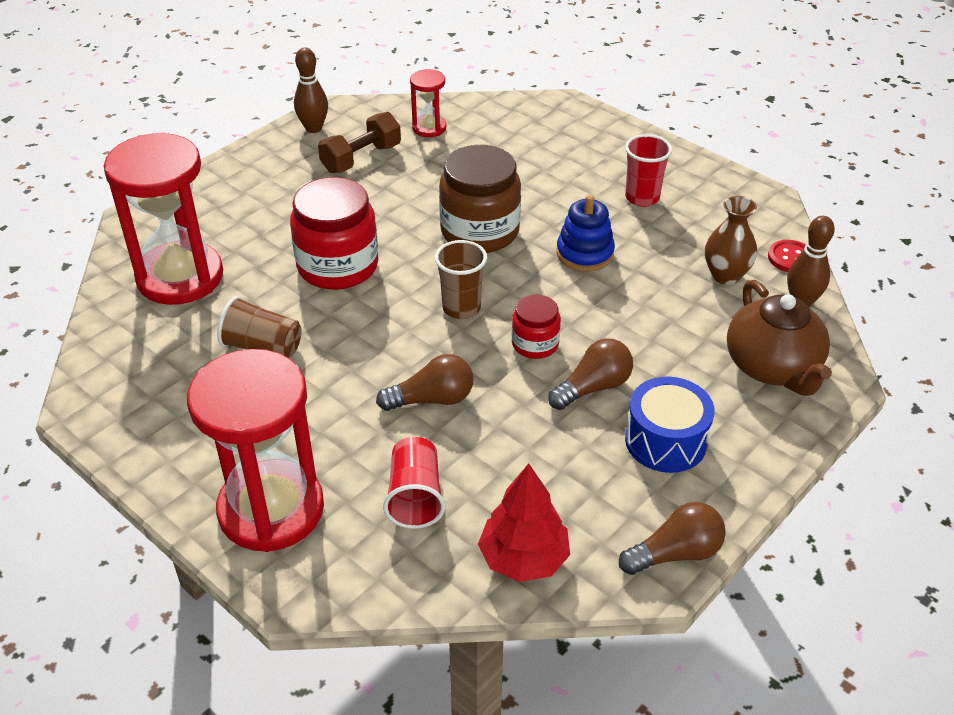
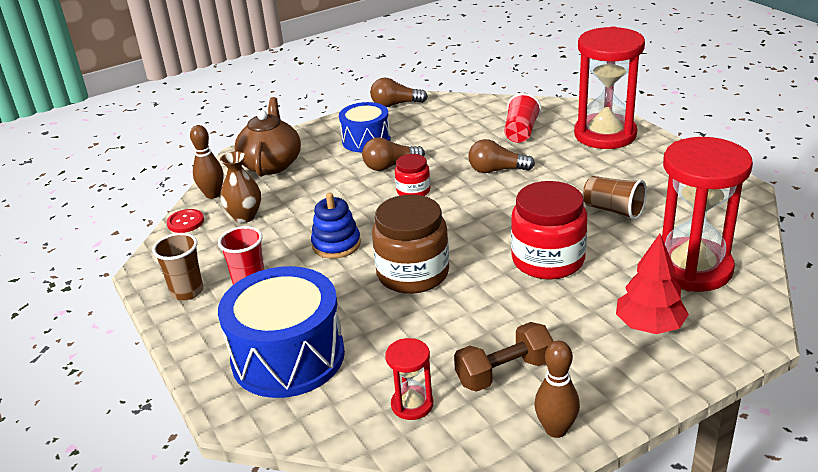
camera: 160 degrees left, 10 degrees down
brown cup [435,240,487,319] -> brown cup moved to [152,233,203,301]
red tree [478,463,570,582] -> red tree moved to [616,234,689,334]
none -> blue drum [218,266,345,398]

